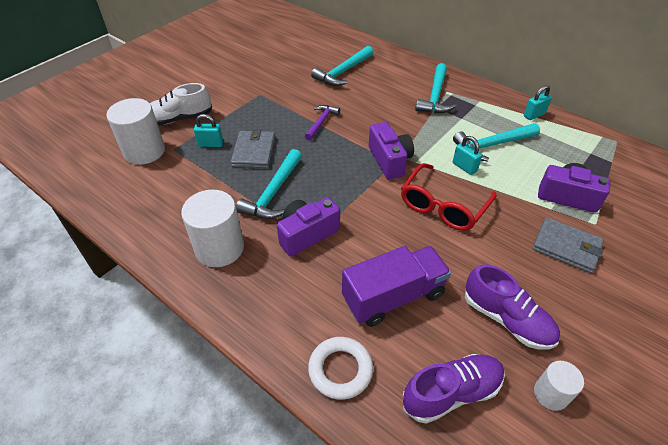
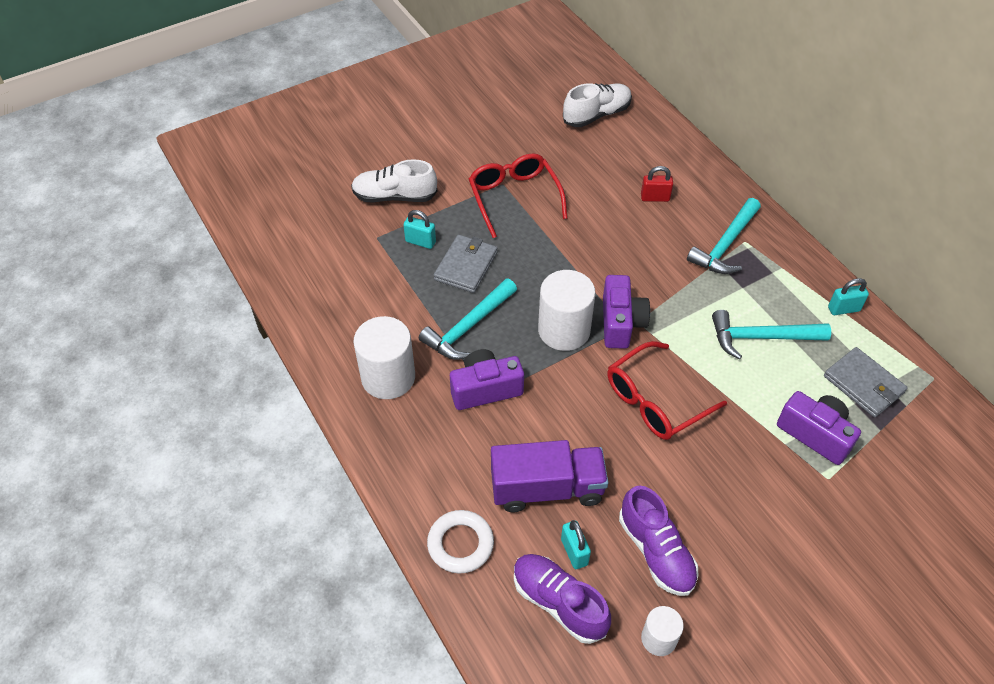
camera: 20 degrees right, 5 degrees up
white cylinder [106,98,165,165] -> white cylinder moved to [538,270,596,351]
purple hammer [305,105,340,141] -> none
turquoise hammer [311,46,373,86] -> none
purple shoe [403,354,505,424] -> purple shoe turned 135 degrees counterclockwise [514,554,611,644]
turquoise padlock [453,136,482,175] -> turquoise padlock moved to [561,520,591,569]
grey wallet [532,217,604,273] -> grey wallet moved to [824,347,908,418]
none -> red glasses [469,153,568,238]
none -> white shoe [563,83,632,127]
none -> red padlock [641,166,673,202]

